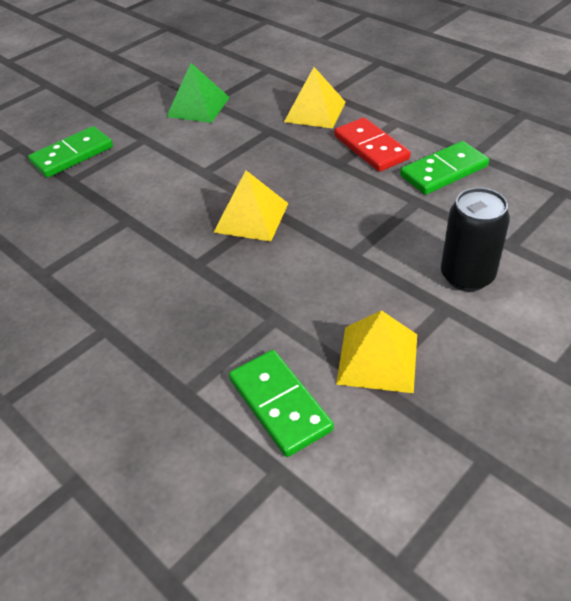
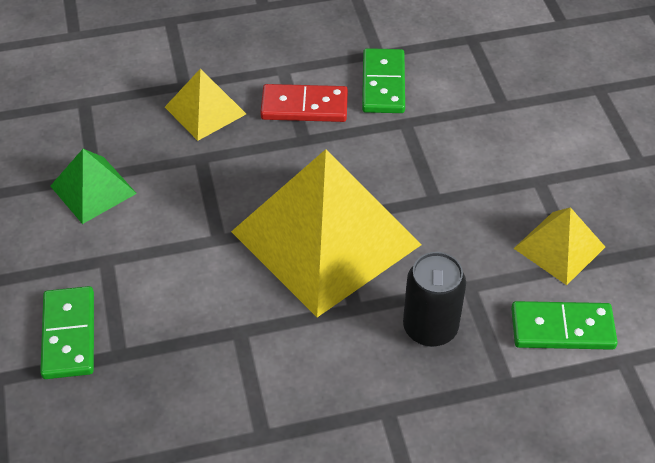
camera: 60 degrees left, 5 degrees up
yellow pyramid [213,170,289,241] -> yellow pyramid [231,149,422,317], size x2.08
black can [441,188,510,291] -> black can moved to [403,252,466,347]

